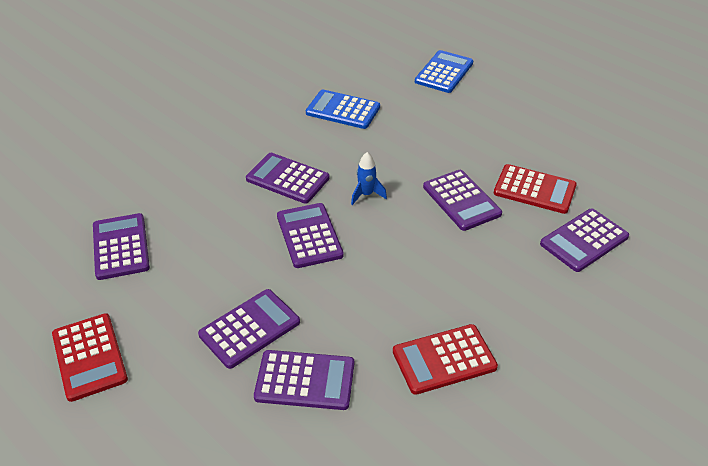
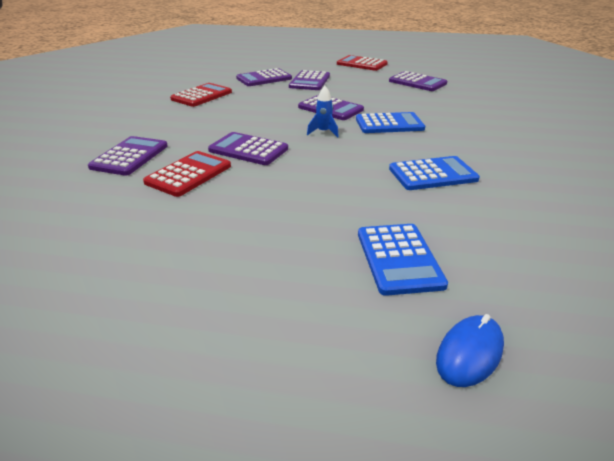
camera: 145 degrees right, 10 degrees down
purple calculator [246,153,330,204] -> blue calculator [356,112,425,133]
red calculator [494,164,577,214] -> red calculator turned 135 degrees clockwise [143,151,231,197]
none -> blue mouse [436,314,504,387]

